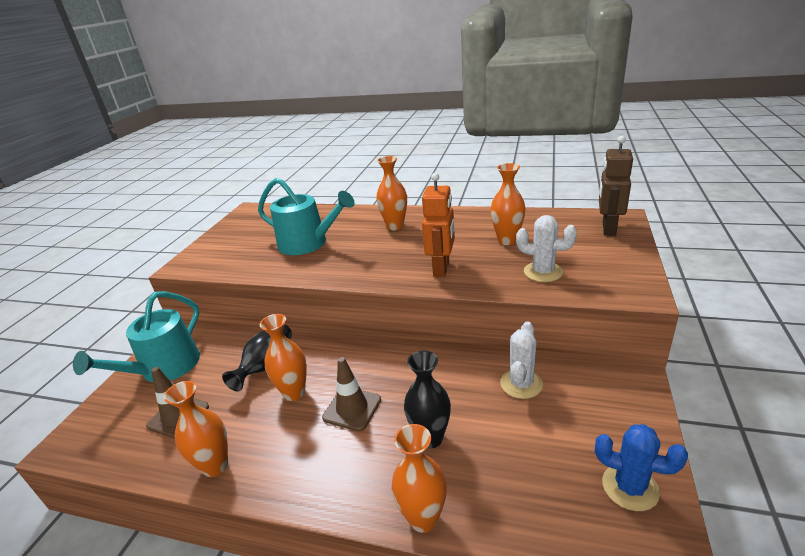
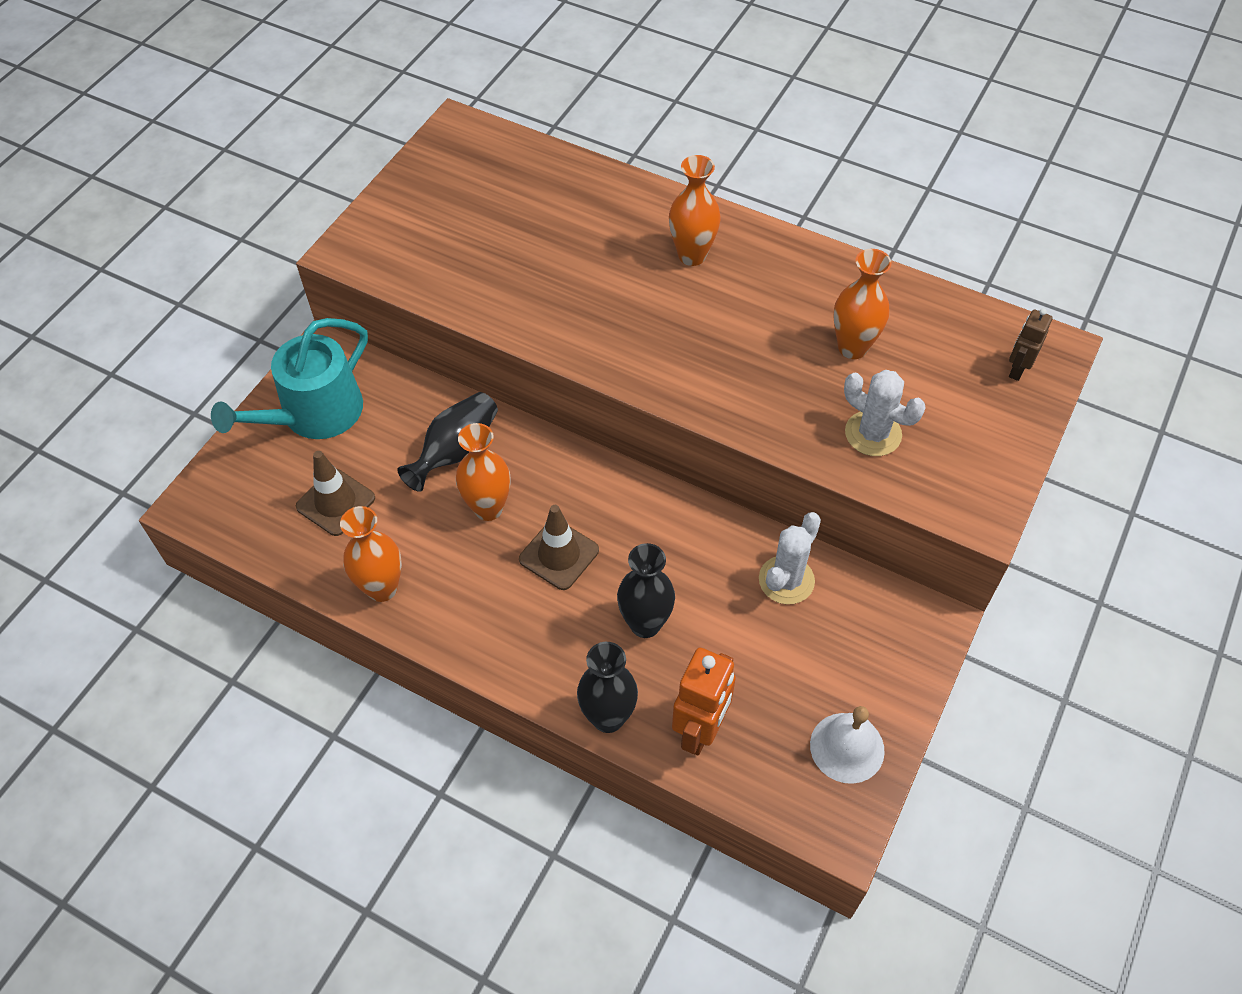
camera: 10 degrees right, 25 degrees up
turquoise watering can [258,178,355,255] -> none
orange vase [391,424,447,533] -> black vase [577,642,638,733]
orange robot [422,173,455,277] -> orange robot moved to [672,648,736,756]
blue cactus [595,424,688,511] -> white bell [810,706,885,784]
brown robot [599,136,633,236] -> brown robot [1009,308,1053,381], size x0.60

